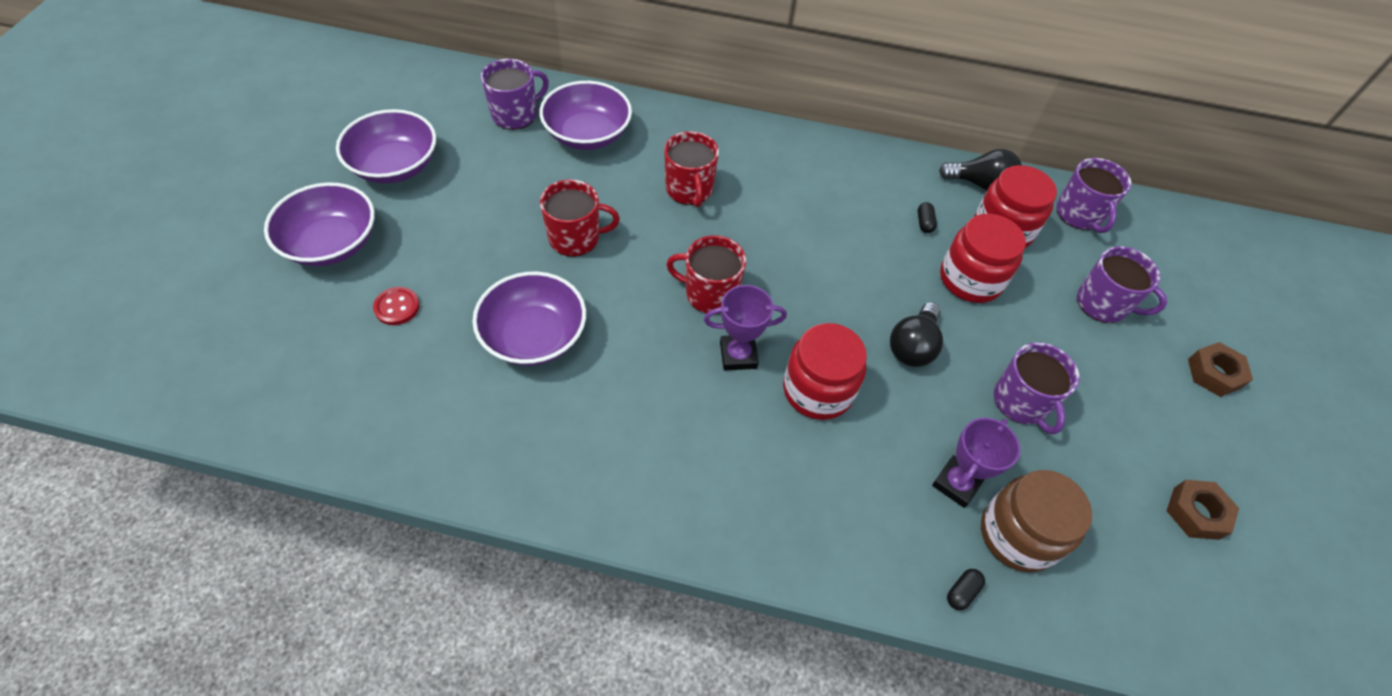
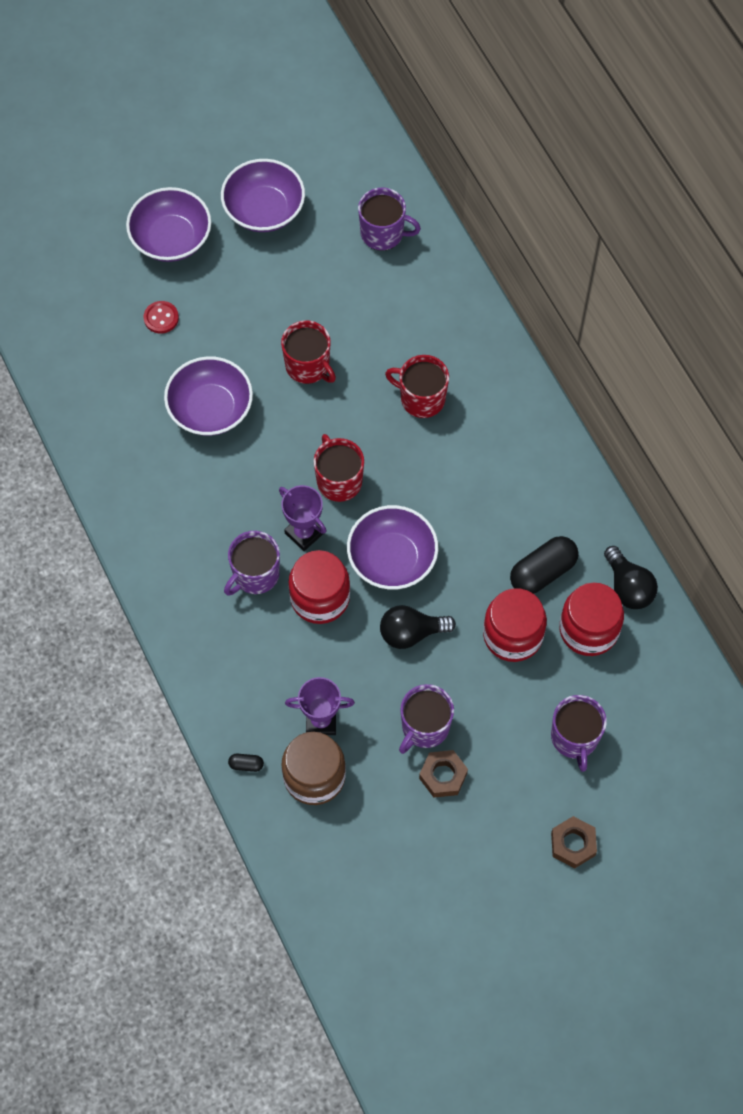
camera: 55 degrees right, 10 degrees up
purple bowl [539,81,632,150] -> purple bowl moved to [347,505,438,590]
red mug [664,131,719,207] -> red mug turned 75 degrees clockwise [385,355,449,418]
black capsule [918,202,937,233] -> black capsule [510,536,579,594], size x2.25
purple mug [1056,158,1132,233] -> purple mug moved to [224,531,280,596]
brown nut [1167,480,1239,540] -> brown nut moved to [419,750,468,797]

